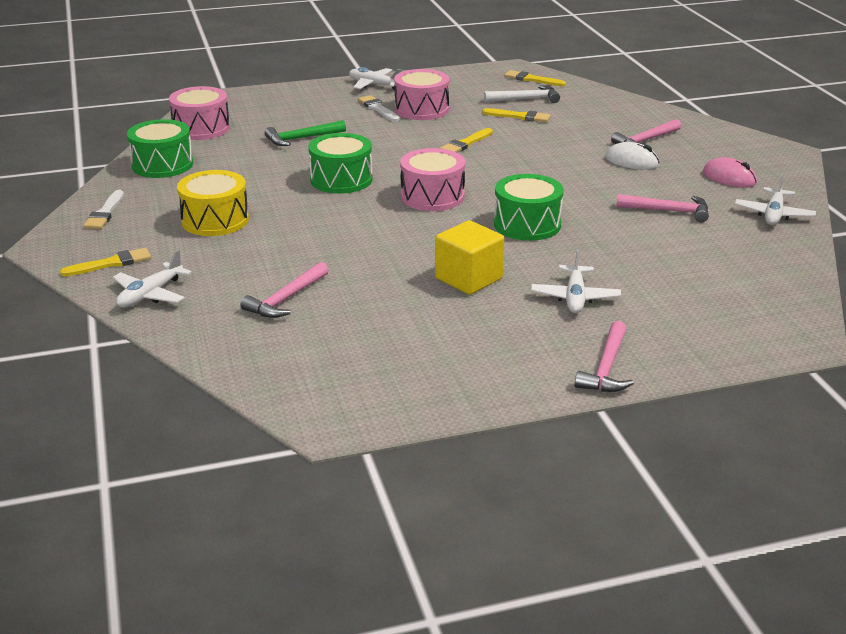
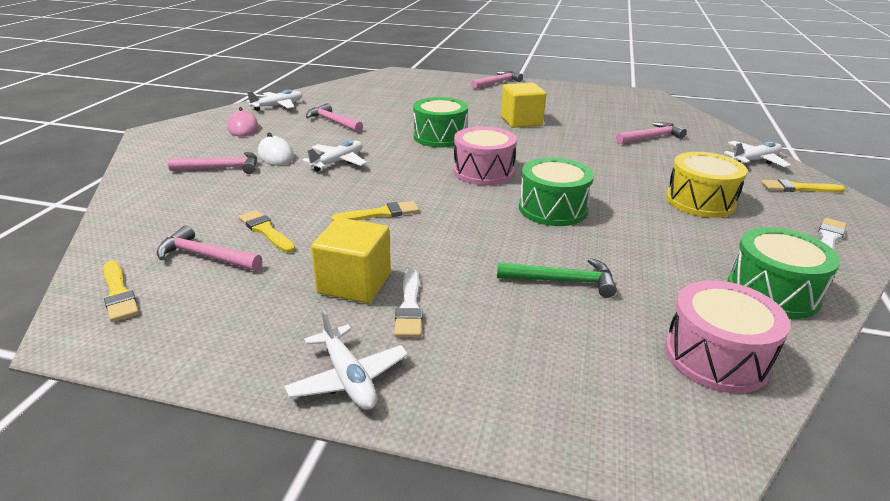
camera: 150 degrees left, 0 degrees up
pink drum [394,69,449,120] -> yellow cube [311,218,391,303]
white hammer [484,85,560,103] -> pink hammer [157,225,262,271]
white plane [531,249,621,313] -> white plane moved to [302,140,367,172]

